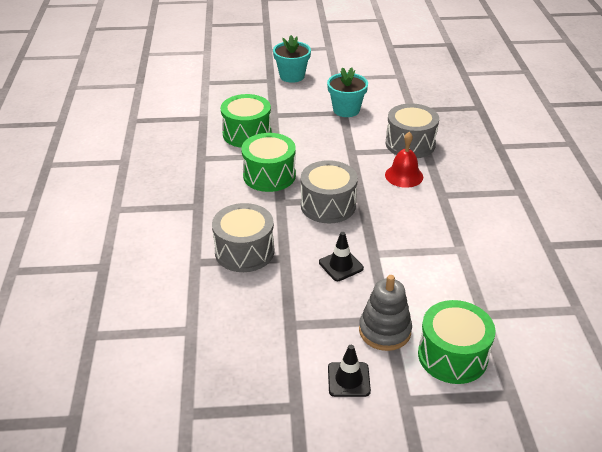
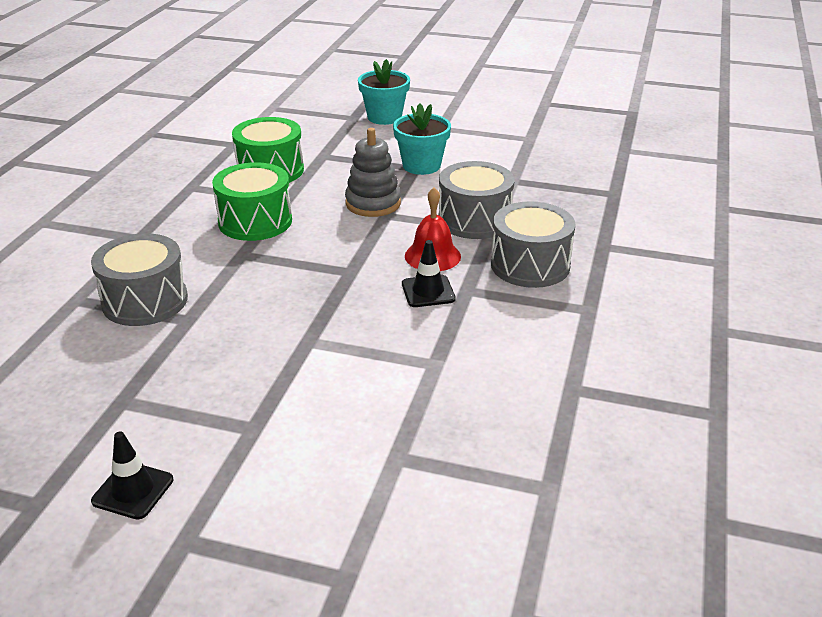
camera: 20 degrees right, 5 degrees down
grey drum [301,160,358,223] -> grey drum moved to [491,201,575,288]
black traffic cone [319,232,364,281] -> black traffic cone moved to [402,240,456,307]
grey stacking toy [359,275,412,351] -> grey stacking toy moved to [345,128,401,217]
green drum [418,300,496,384] -> none

